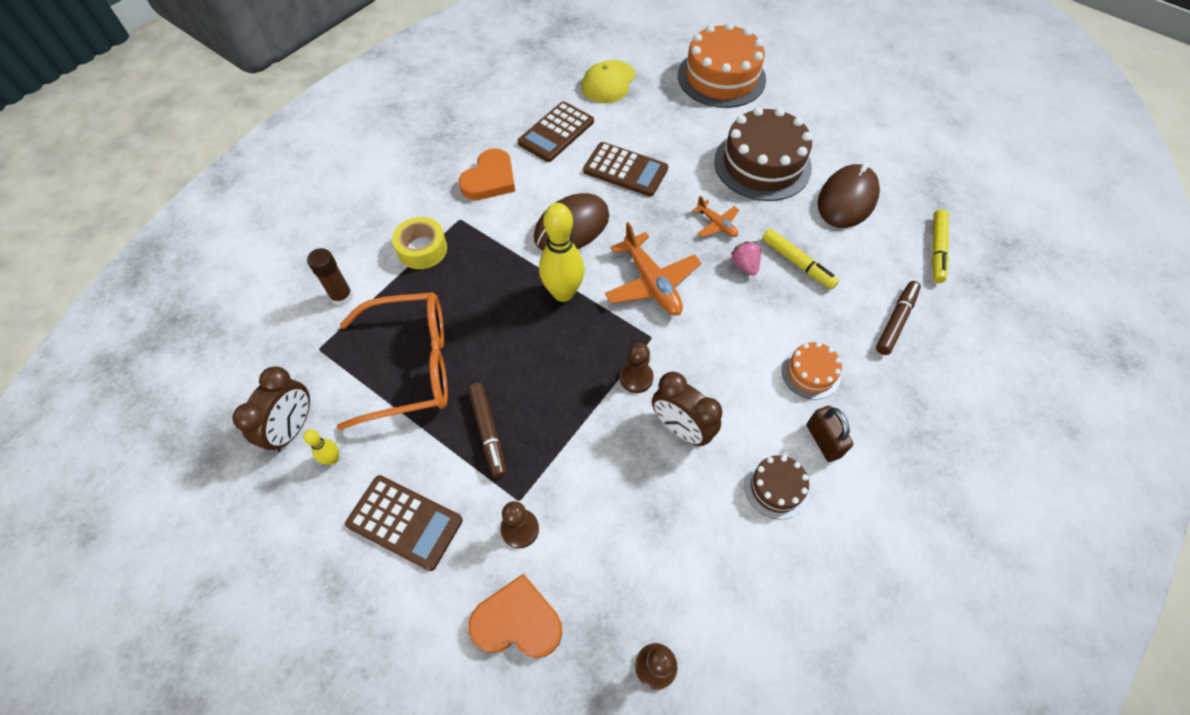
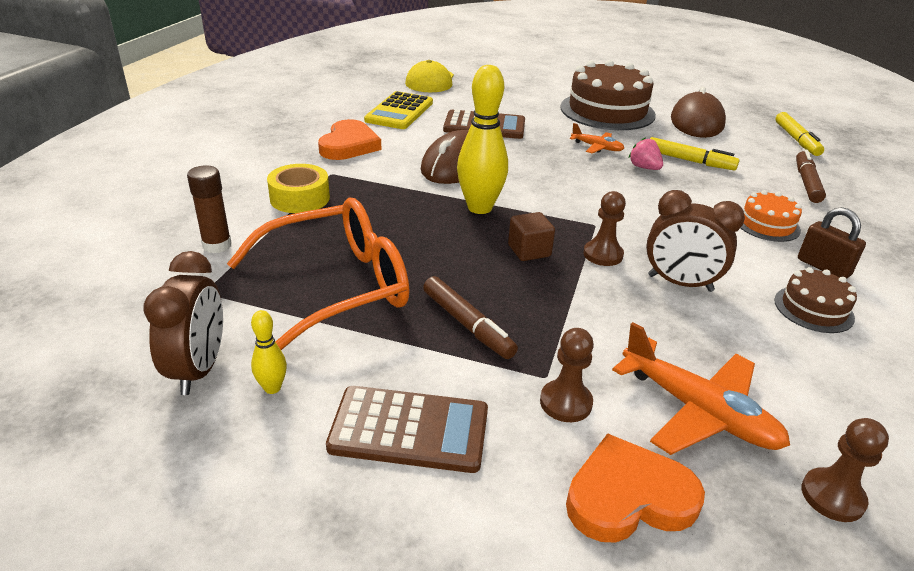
camera: 20 degrees left, 25 degrees down
brown calculator [518,101,594,162] -> yellow calculator [364,91,433,129]
orange plane [605,222,701,316] -> orange plane moved to [612,322,790,455]
orange cake [678,22,766,108] -> none
none -> brown cube [508,212,555,261]

